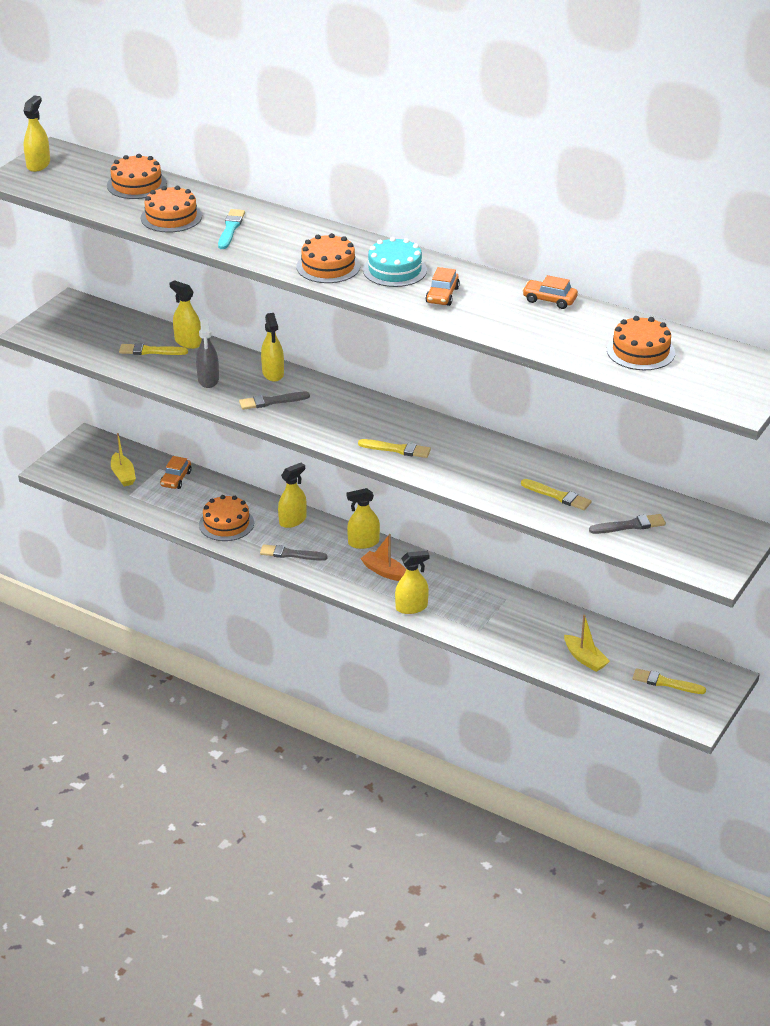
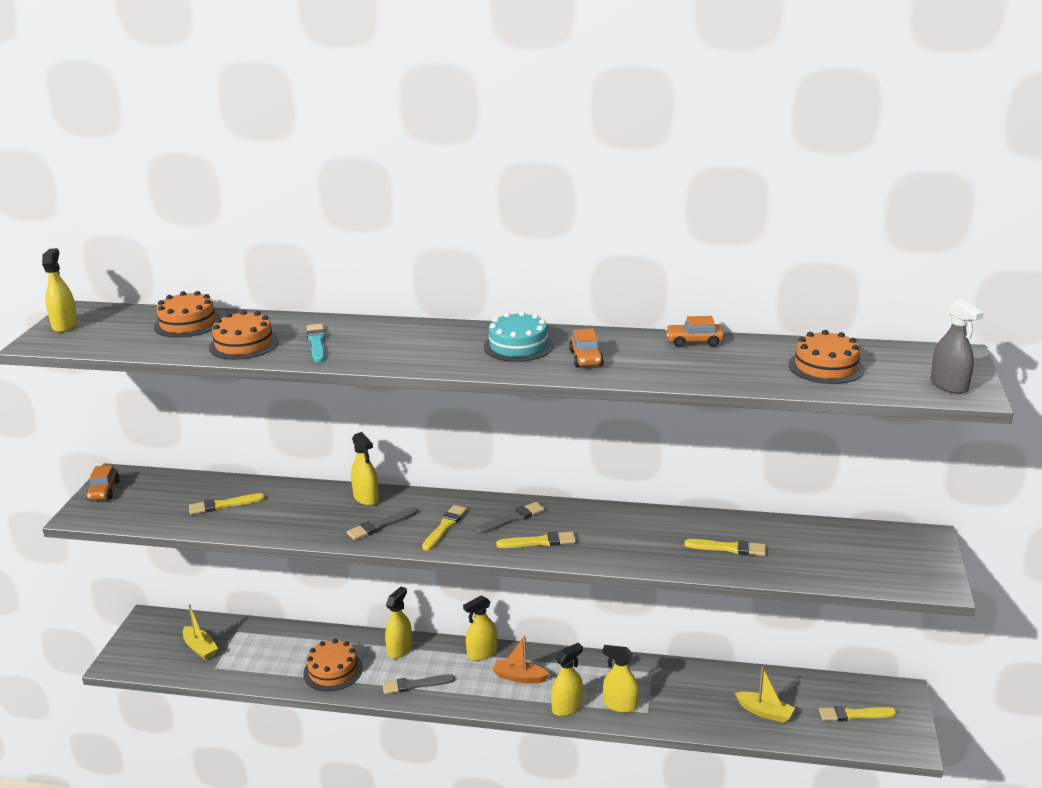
camera: 20 degrees left, 10 degrees down
orange car [160,456,192,489] -> orange car moved to [86,465,120,500]
yellow spray bottle [169,280,202,349] -> yellow spray bottle moved to [602,645,639,713]
grey spray bottle [196,319,219,388] -> grey spray bottle moved to [931,300,984,394]
orange cake [297,233,360,283] -> none
grey brush [589,514,666,534] -> grey brush moved to [475,502,545,534]
none -> yellow brush [422,505,467,551]

